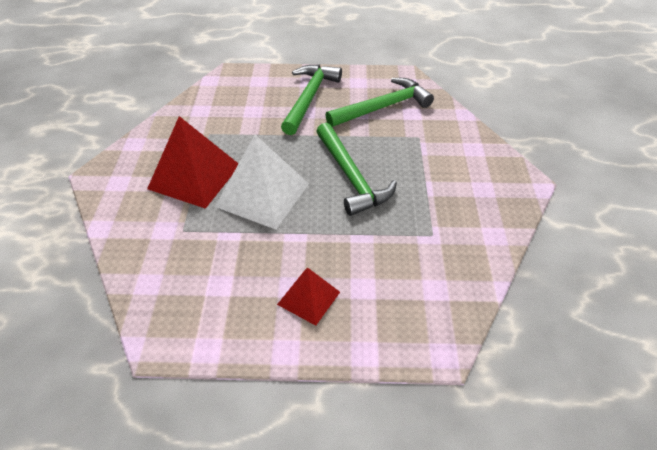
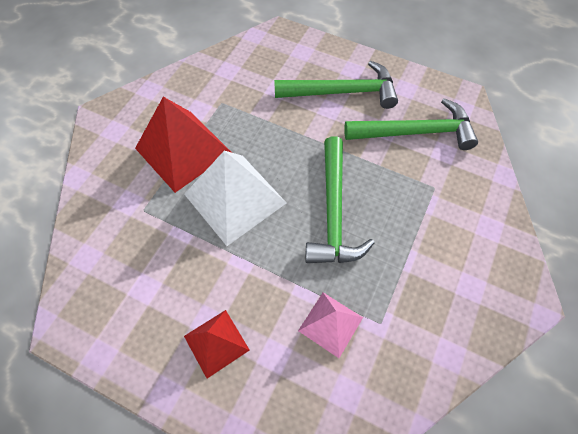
camera: 25 degrees right, 15 degrees up
green hammer [281,65,342,135] -> green hammer turned 45 degrees clockwise [274,61,398,109]
none -> pink pyramid [298,293,363,358]

